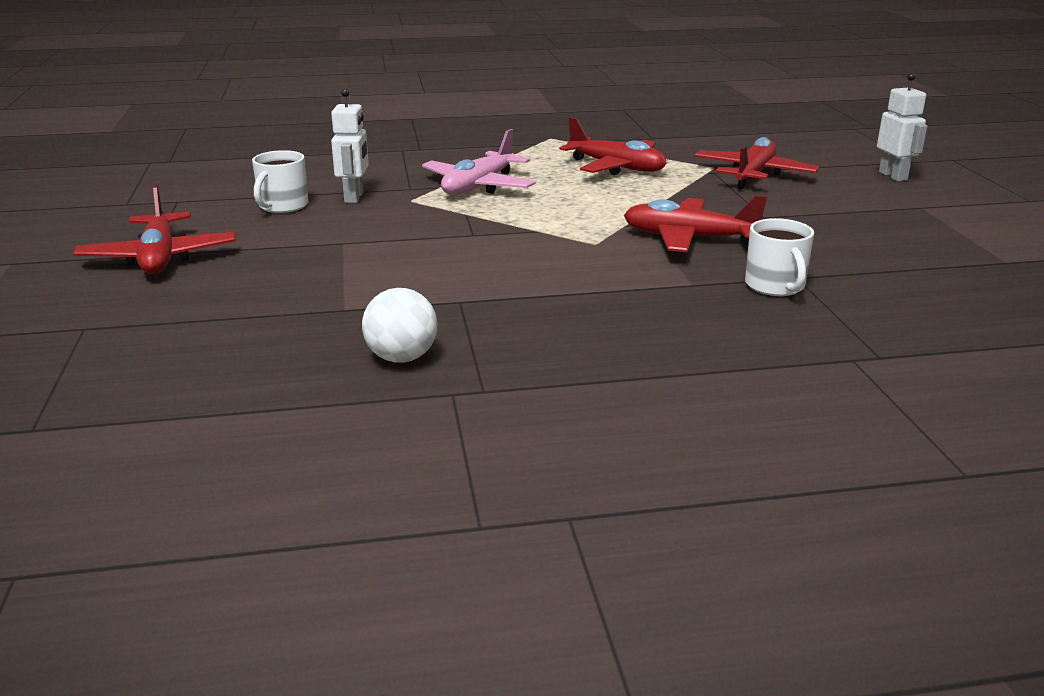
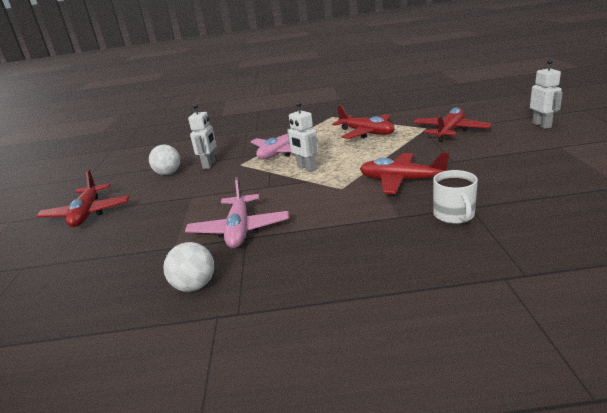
camera: 10 degrees right, 0 degrees up
white mug [252,150,308,213] -> white ball [149,145,180,175]
none -> pink plane [185,177,289,248]
none -> white robot [287,101,319,172]

